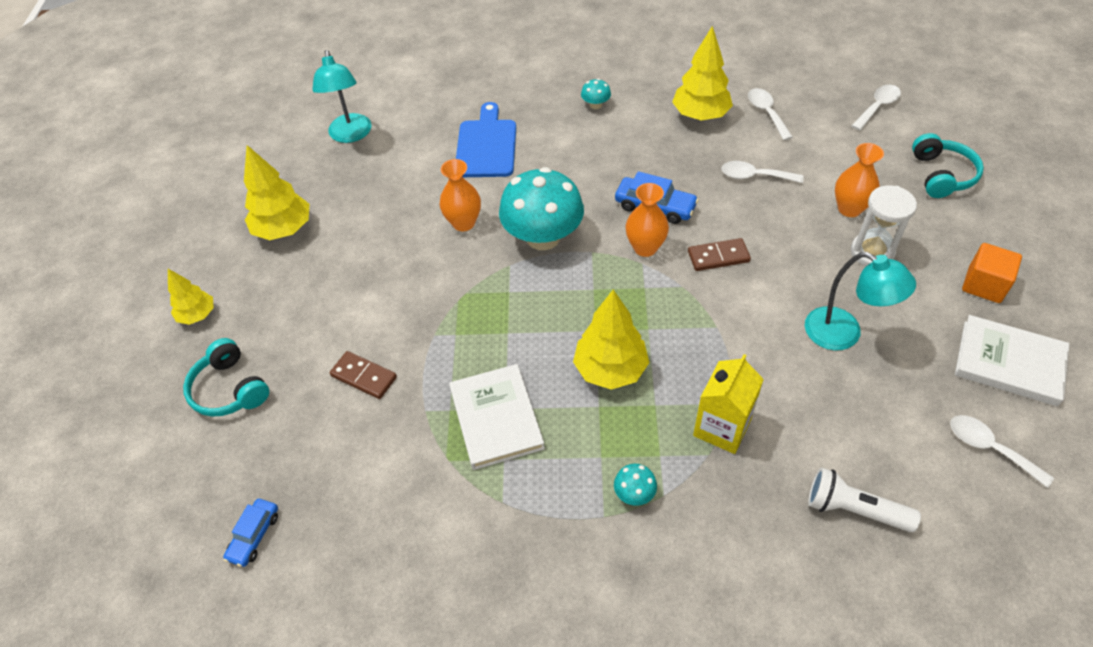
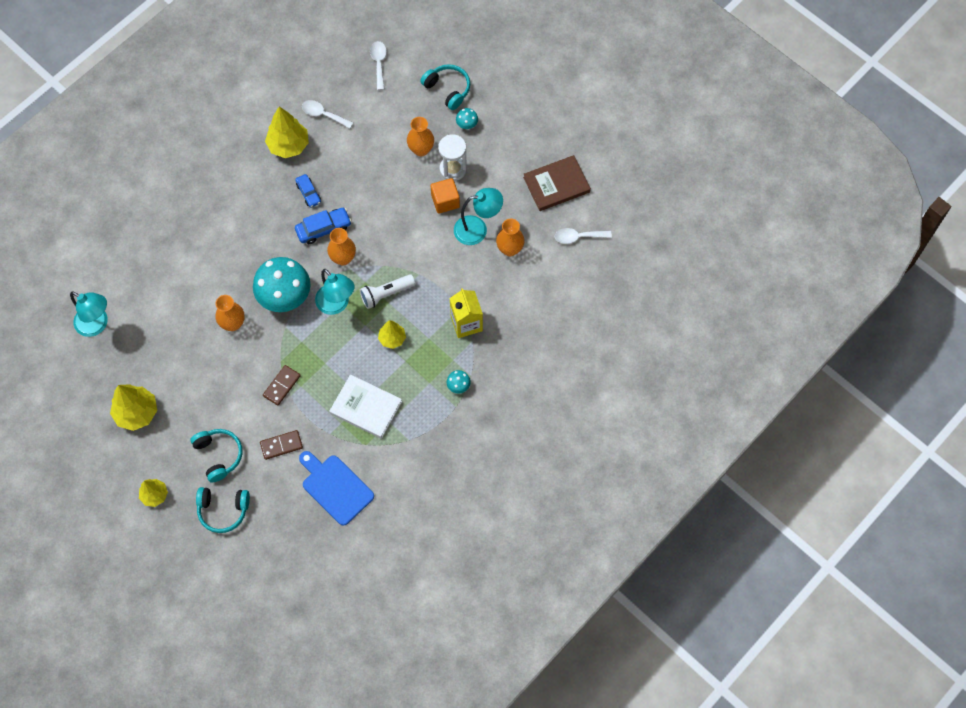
camera: 50 degrees left, 15 degrees up
blue car [223,499,278,567] -> blue car moved to [295,174,321,208]
blue cutting board [456,102,516,177] -> blue cutting board moved to [299,451,374,526]
yellow tree [573,289,649,390] -> yellow tree [378,320,406,349], size x0.61
turquoise mushroom [581,78,611,109] -> turquoise mushroom moved to [456,108,478,129]
brown domino [688,238,751,271] -> brown domino moved to [263,365,301,405]
white spoon [721,161,804,183] -> none
white flashlight [808,467,921,532] -> white flashlight moved to [360,274,415,309]
white book [955,315,1069,406] -> brown book [523,155,591,211]
orange cube [962,243,1022,303] -> orange cube moved to [431,178,460,214]
none -> turquoise headphones [190,429,242,483]
none -> turquoise lamp [315,269,355,315]
none -> orange vase [496,218,525,256]

